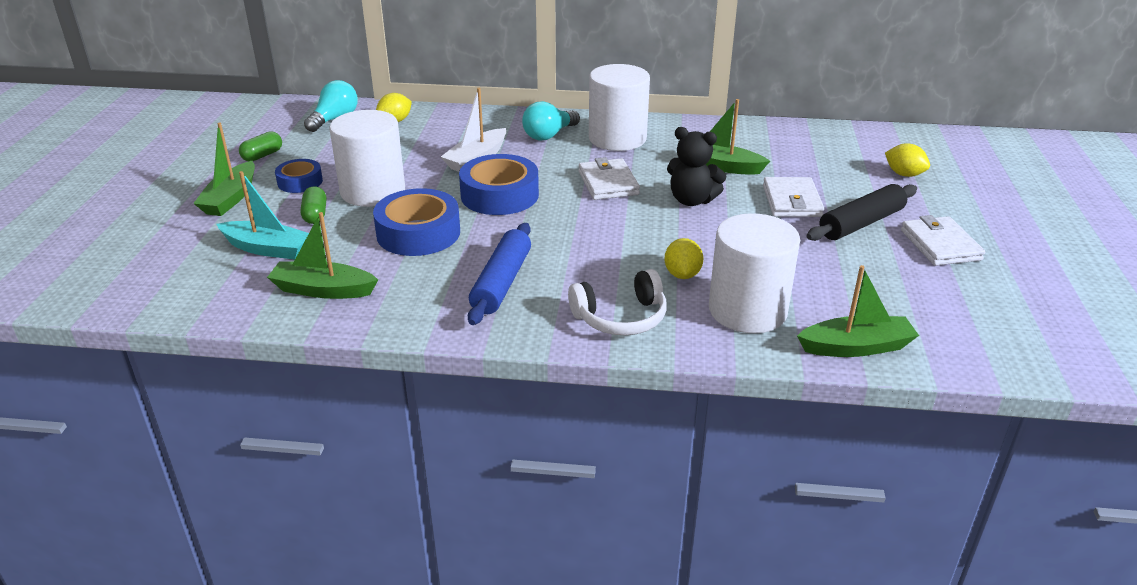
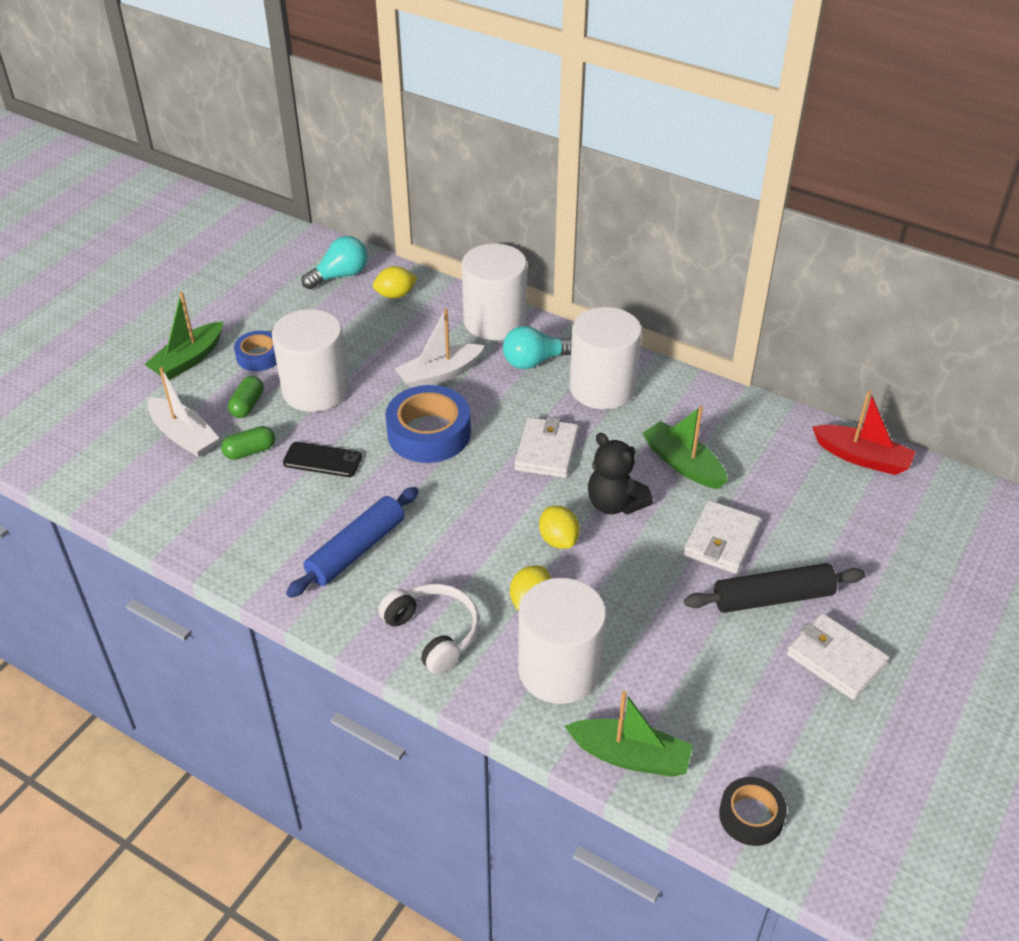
camera: 25 degrees right, 10 degrees up
turquoise boat [216,171,309,260] -> white boat [147,367,219,457]
green capsule [239,131,282,161] -> green capsule moved to [221,426,275,460]
green boat [267,212,378,299] -> none
blue tape [373,188,460,256] -> black phone [283,442,362,477]
white headphones [568,269,667,335] -> white headphones turned 135 degrees counterclockwise [378,584,479,675]
yellow lemon [885,143,930,177] -> yellow lemon moved to [539,506,580,549]
white wallet [901,215,985,266] -> white wallet turned 60 degrees counterclockwise [787,613,889,700]
none -> white cylinder [462,243,527,340]
none -> black tape [719,777,787,846]
none -> red boat [812,390,916,475]

